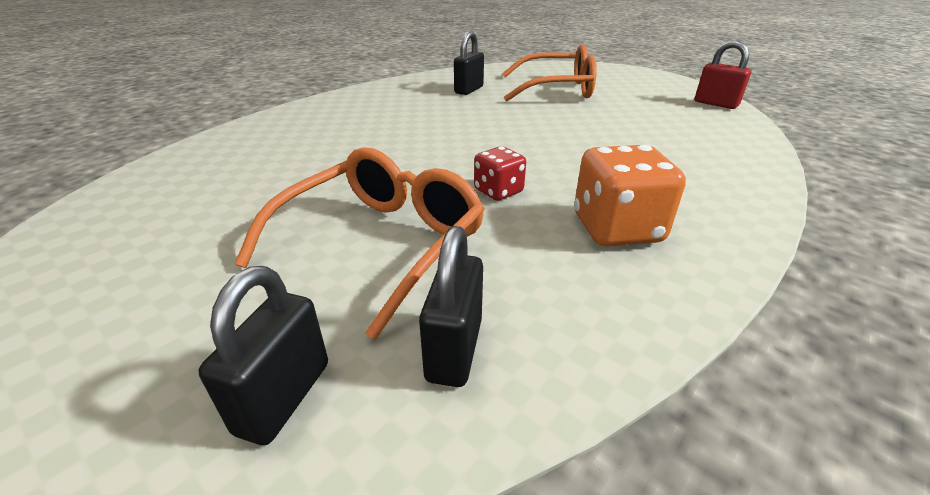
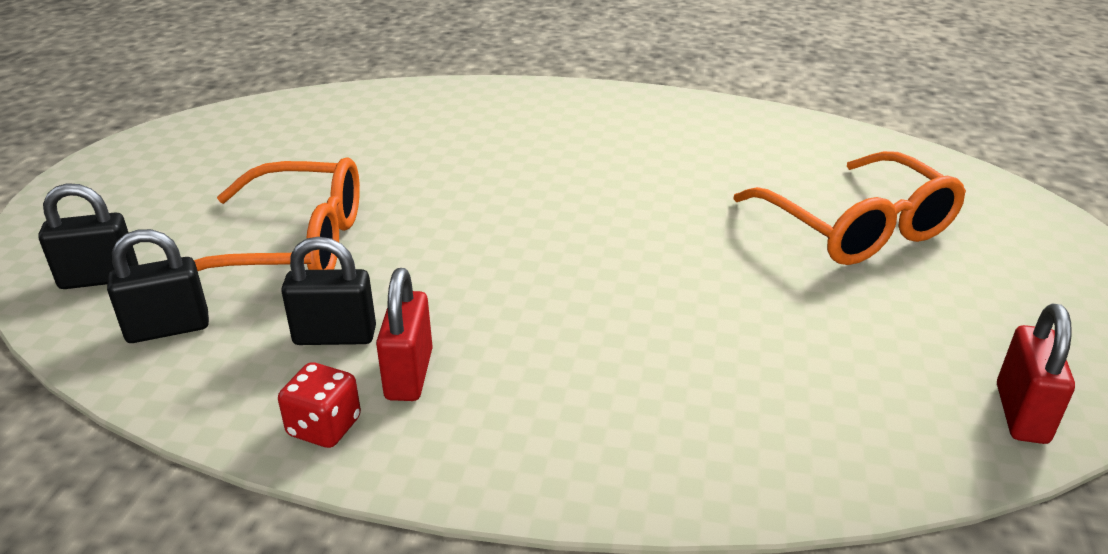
camera: 60 degrees right, 0 degrees up
black padlock [454,31,484,95] -> black padlock moved to [281,237,376,345]
red dice [474,147,526,201] -> red dice moved to [278,362,361,448]
orange dice [574,145,686,246] -> red padlock [376,268,433,401]

